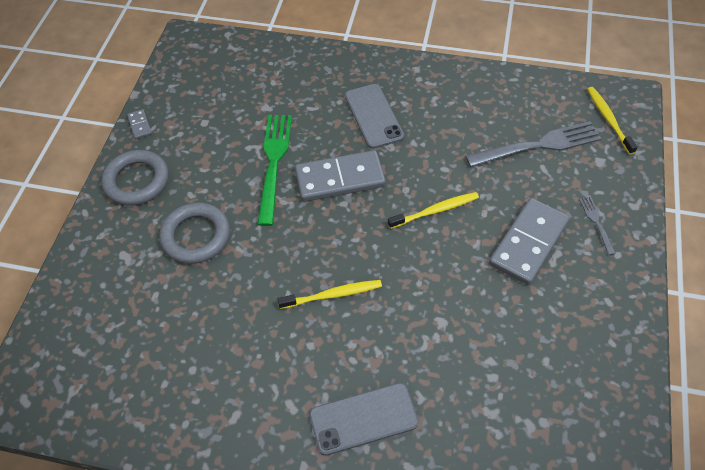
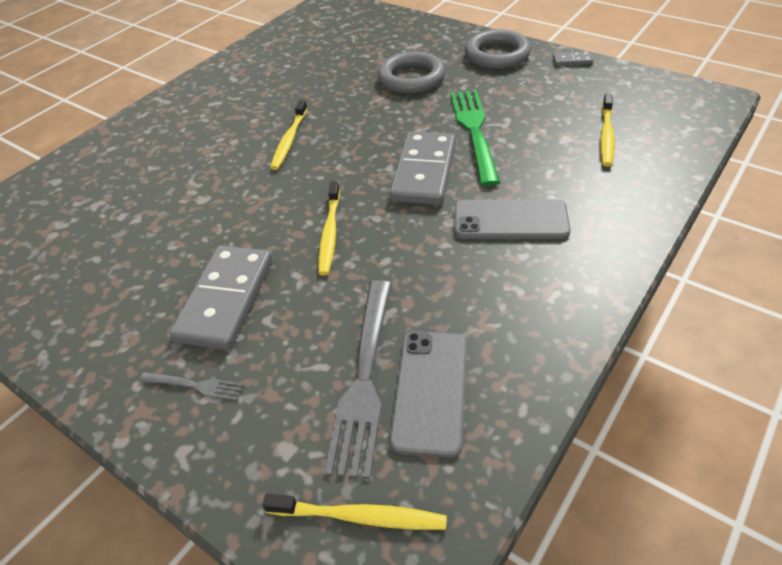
camera: 115 degrees right, 10 degrees down
green fork [257,115,292,226] -> green fork turned 120 degrees counterclockwise [450,90,500,186]
grey phone [309,383,418,456] -> grey phone moved to [390,331,467,458]
grey domino [489,198,569,285] -> grey domino turned 45 degrees clockwise [169,245,273,350]
none -> yellow toothbrush [600,94,615,167]

